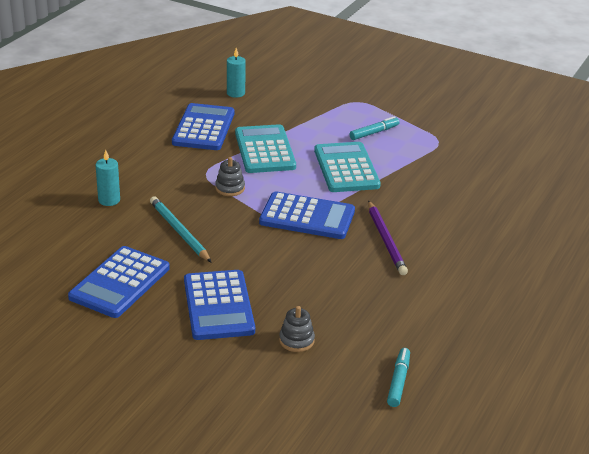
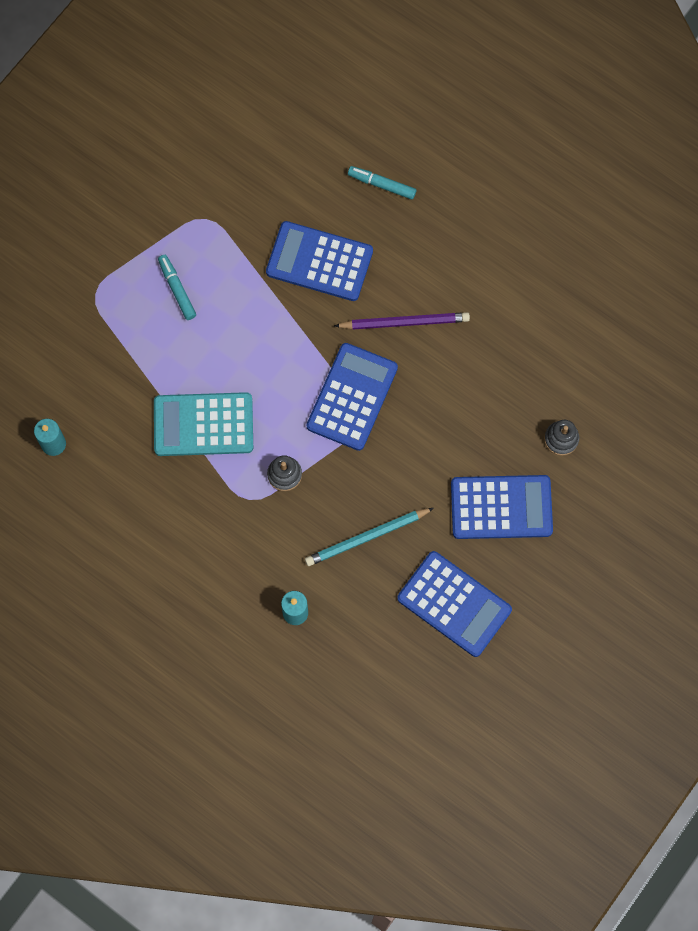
camera: 80 degrees left, 40 degrees up
blue calculator [172,103,234,150] -> blue calculator moved to [266,221,373,301]
turquoise calculator [314,142,381,192] -> none
turquoise marker [387,348,410,407] -> turquoise marker moved to [348,166,416,200]

